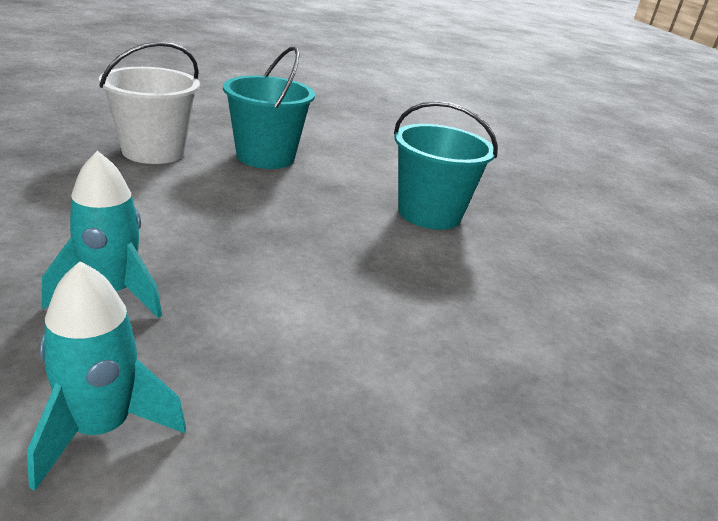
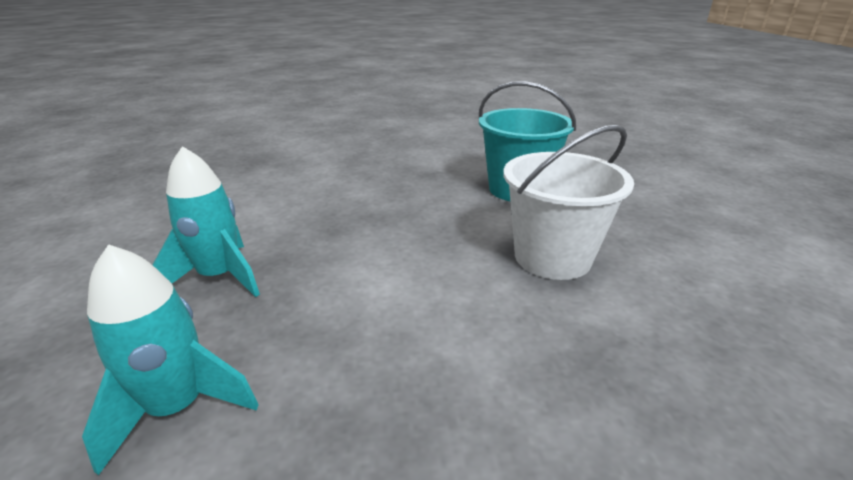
camera: 10 degrees right, 0 degrees up
white bucket [99,41,200,164] -> white bucket moved to [503,125,634,280]
turquoise bucket [223,46,315,169] -> none

